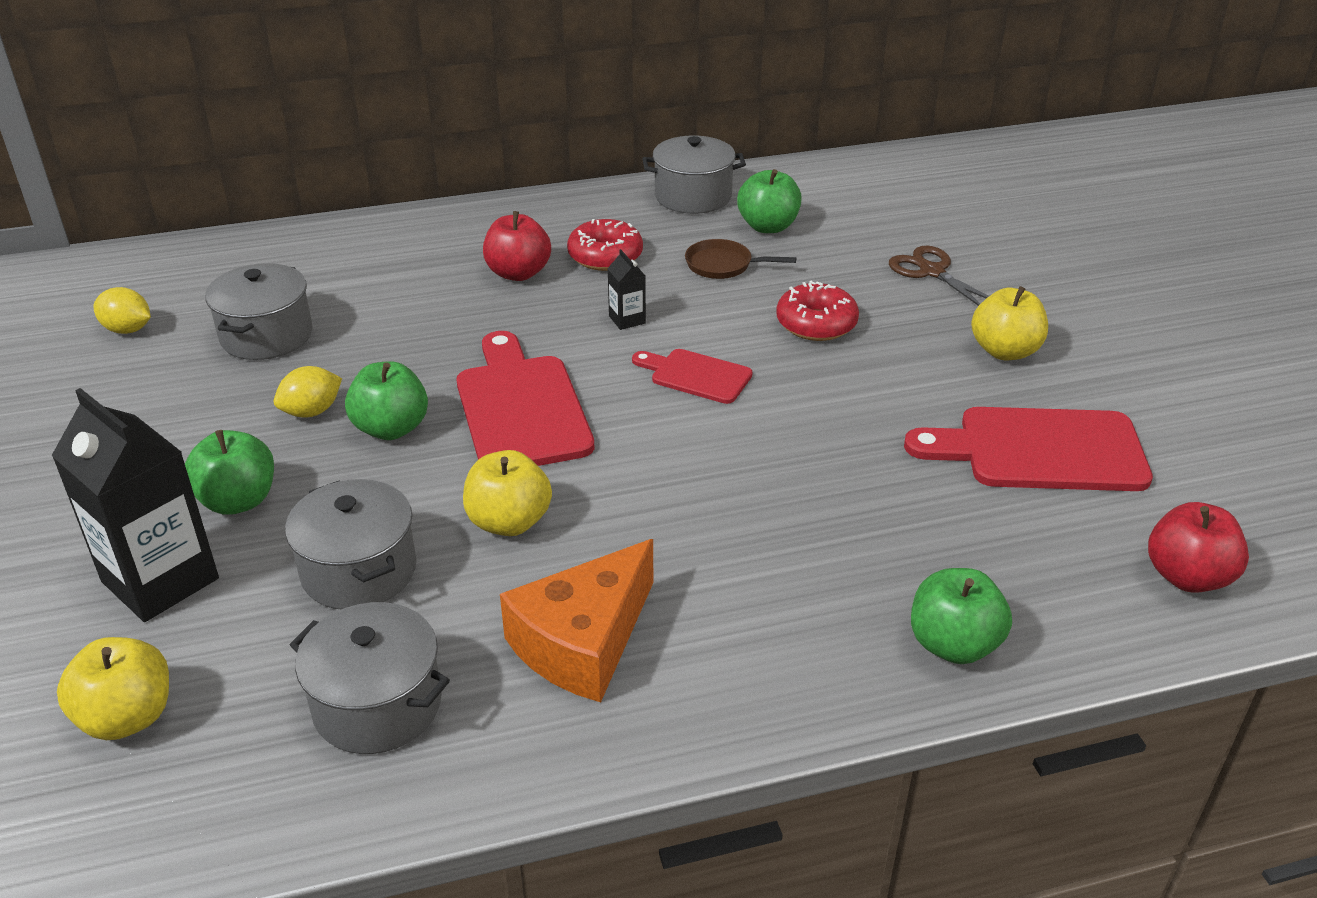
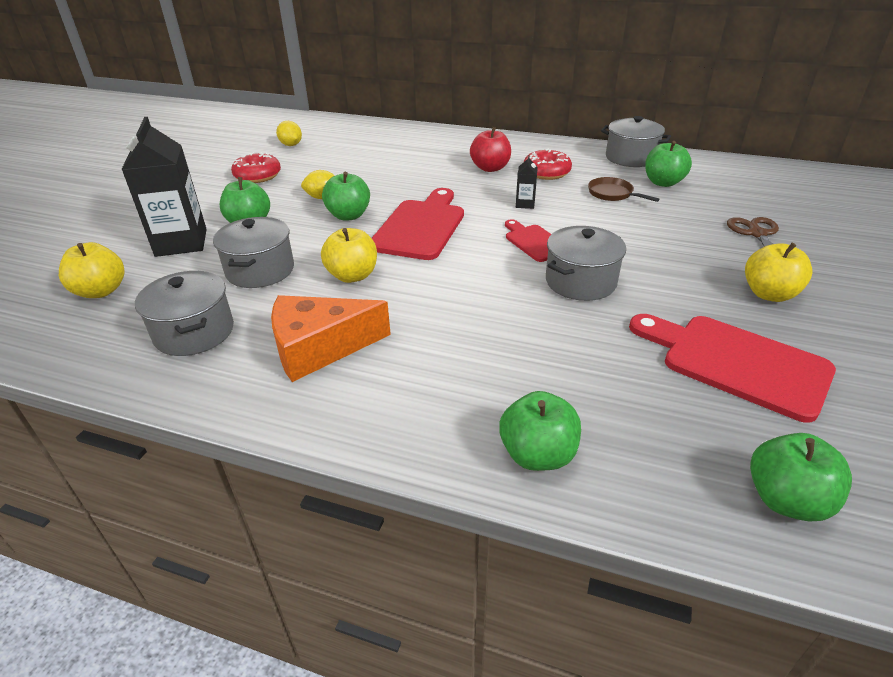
camera: 35 degrees right, 0 degrees up
grey pot [205,263,313,360] -> grey pot moved to [546,226,626,301]
red donut [776,281,859,341] -> red donut moved to [231,152,281,183]
red apple [1148,502,1249,593] -> green apple [750,433,852,522]

